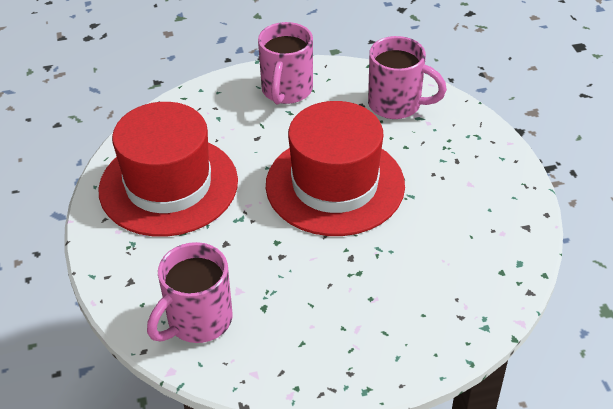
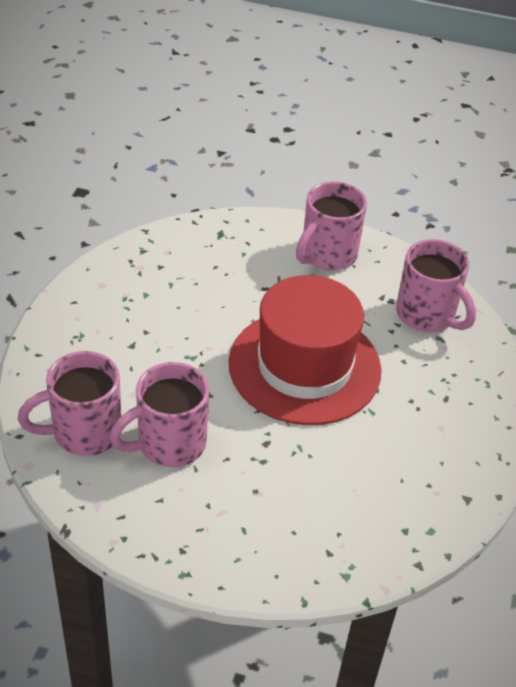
camera: 25 degrees right, 0 degrees up
red hat [98,102,238,237] -> none
none -> pink mug [110,362,209,467]

